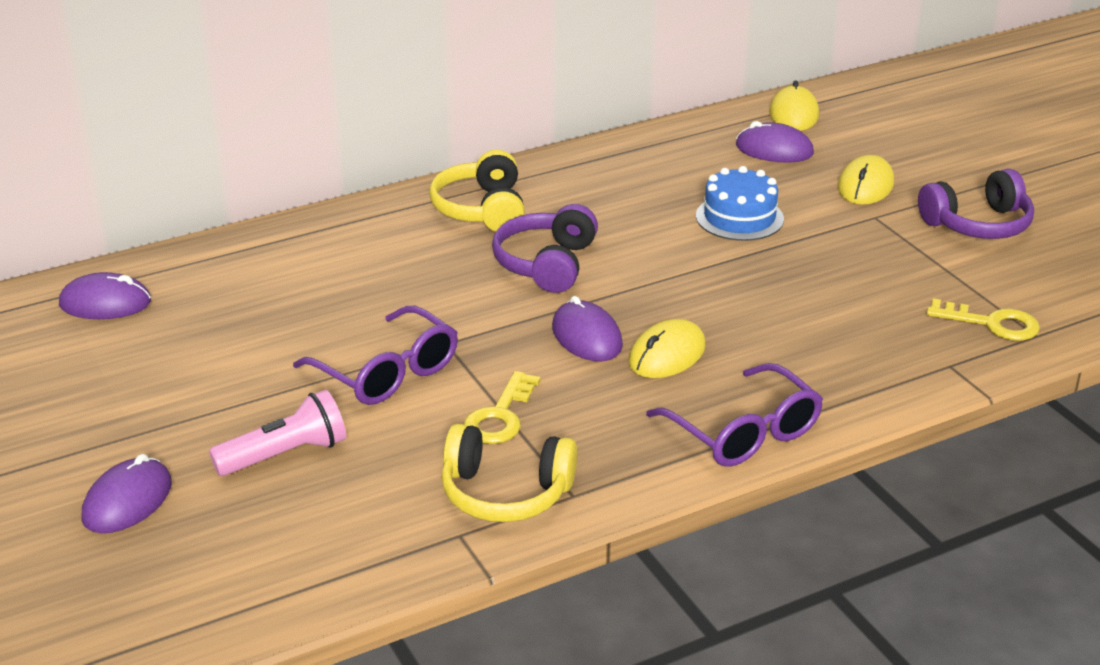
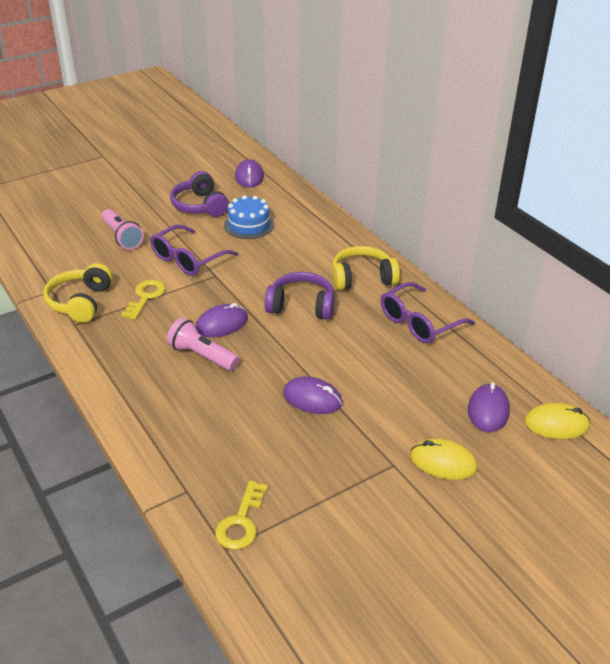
camera: 85 degrees right, 5 degrees up
purple mouse [81,454,172,533] -> purple mouse moved to [283,376,343,414]
yellow key [464,371,540,444] -> yellow key turned 90 degrees clockwise [121,280,166,320]
yellow mouse [629,319,706,378] -> pink flashlight [167,318,240,371]
purple glasses [646,363,823,467] -> purple glasses moved to [381,282,475,344]
blue cake [696,166,784,241] -> blue cake moved to [224,195,274,239]
purple headphones [918,169,1034,239] -> purple headphones moved to [170,171,229,217]

